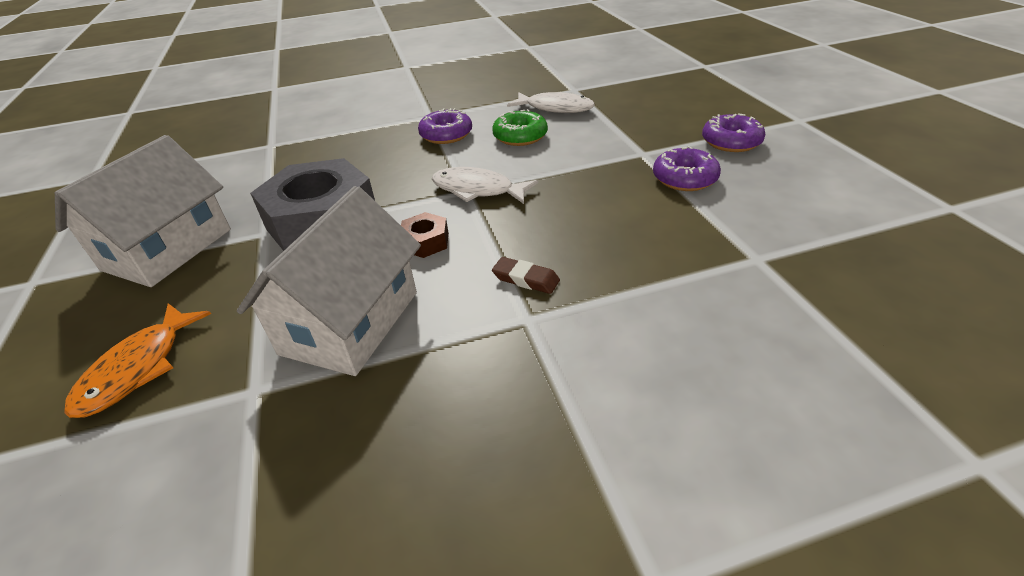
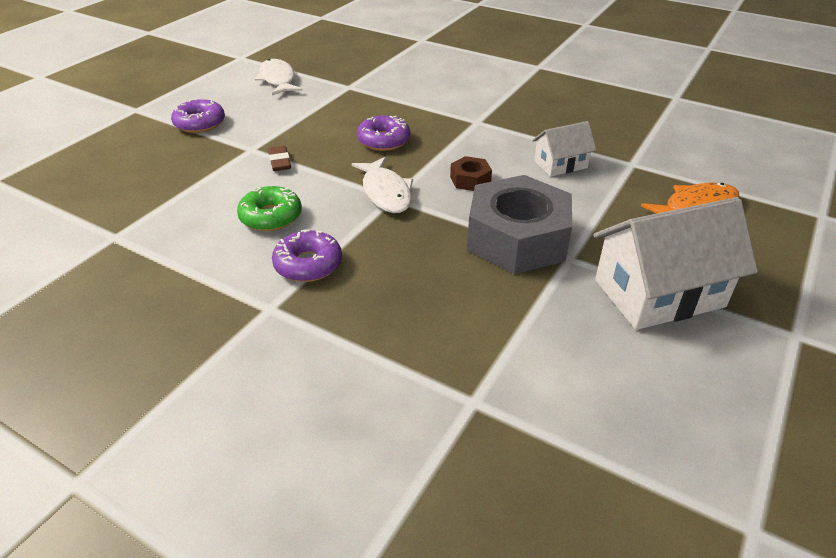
camera: 135 degrees left, 0 degrees up
white house [237,186,421,376] -> white house [532,121,596,177], size x0.54
brown eraser [492,257,560,294] -> brown eraser moved to [268,146,291,171]
white fish [507,92,595,113] -> white fish moved to [255,59,302,95]
purple donut [653,146,721,191] -> purple donut moved to [357,115,410,151]

